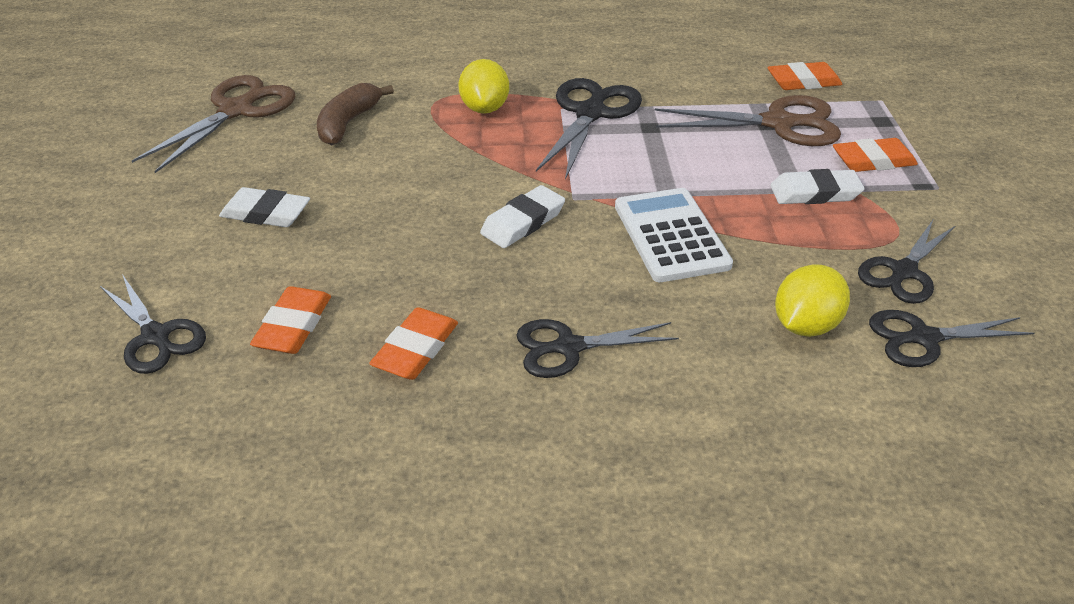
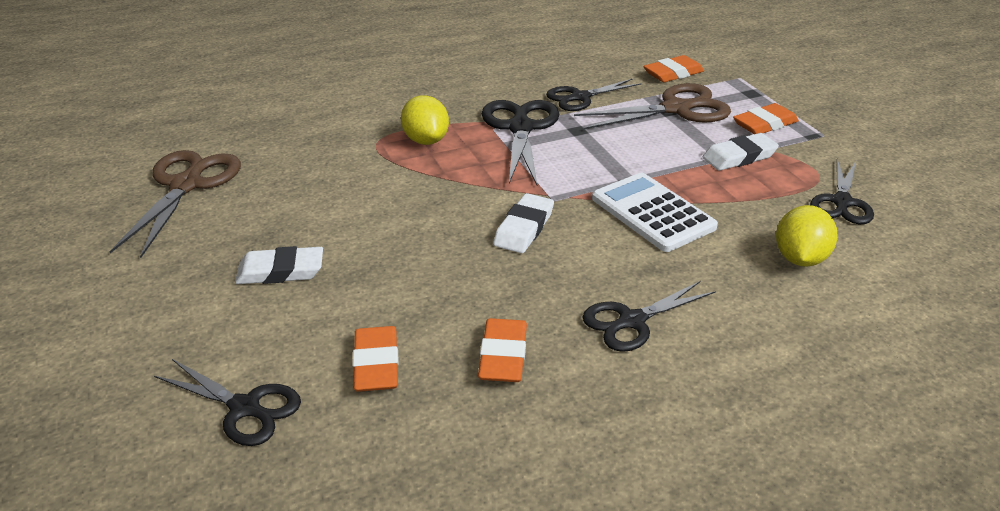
camera: 20 degrees left, 5 degrees down
brown banana [317,83,394,145] -> none
black scissors [869,310,1034,367] -> black scissors moved to [546,78,642,111]

